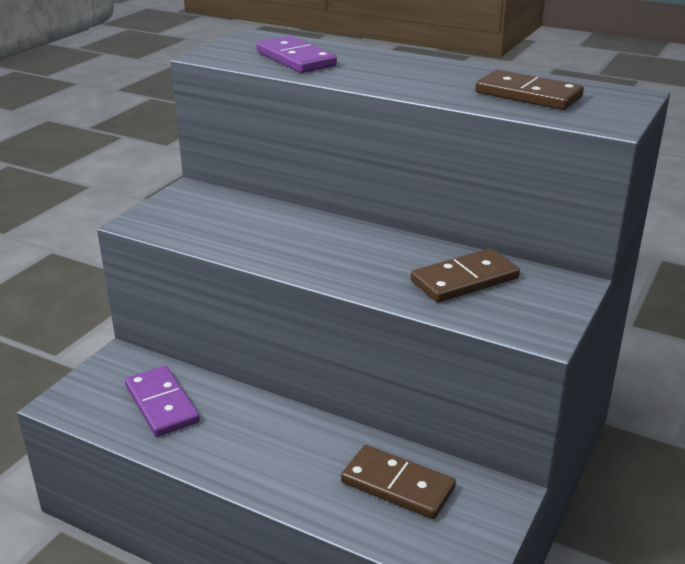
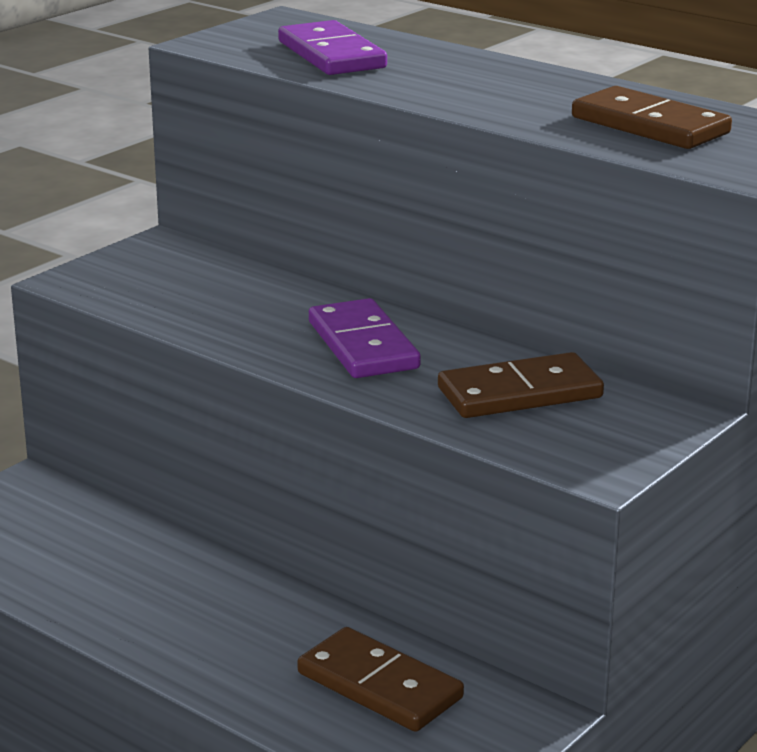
camera: 10 degrees right, 5 degrees down
purple domino [125,366,200,437] -> purple domino moved to [309,298,421,378]

